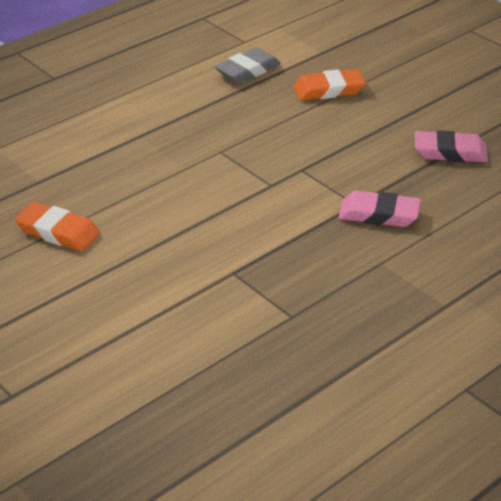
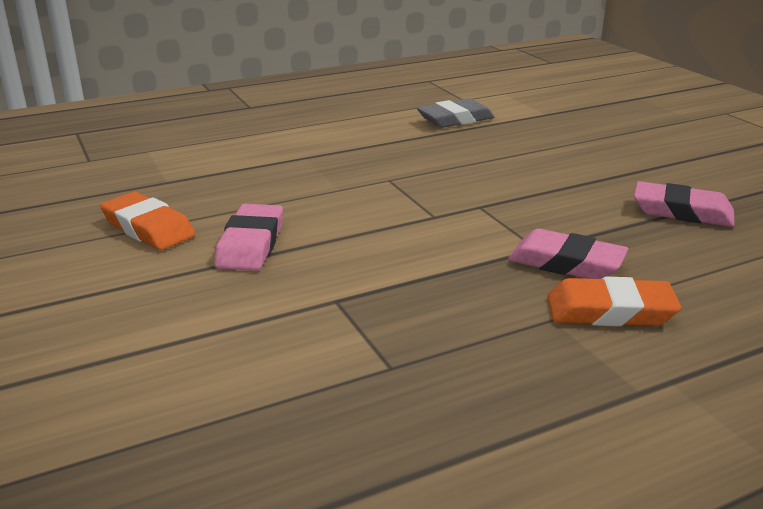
camera: 15 degrees right, 10 degrees down
orange eraser [293,69,366,100] -> orange eraser moved to [547,277,681,326]
none -> pink eraser [214,204,283,271]

